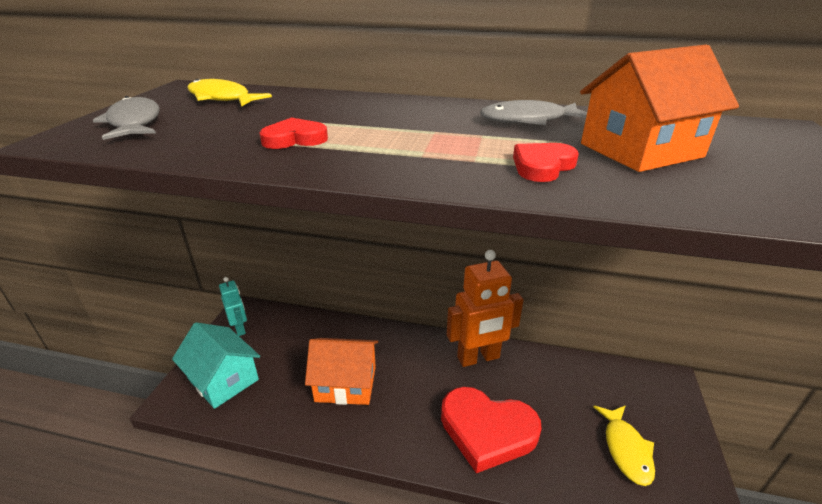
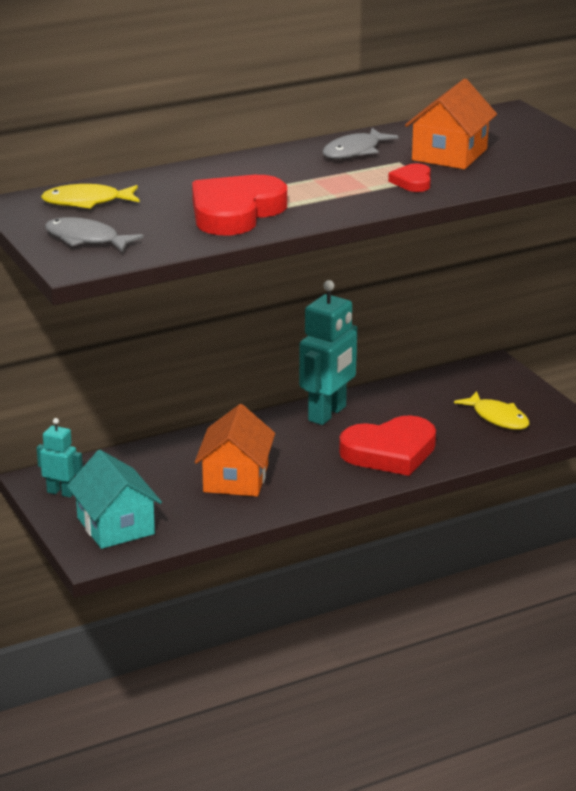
camera: 40 degrees left, 5 degrees down
turquoise house [172,322,260,409] -> turquoise house turned 60 degrees clockwise [67,450,162,549]
red heart [260,117,328,149] -> red heart [192,175,287,235], size x2.12
orange house [305,338,378,405] -> orange house turned 45 degrees counterclockwise [195,404,275,497]
orange robot [447,250,524,367] -> turquoise robot [299,280,357,425]

